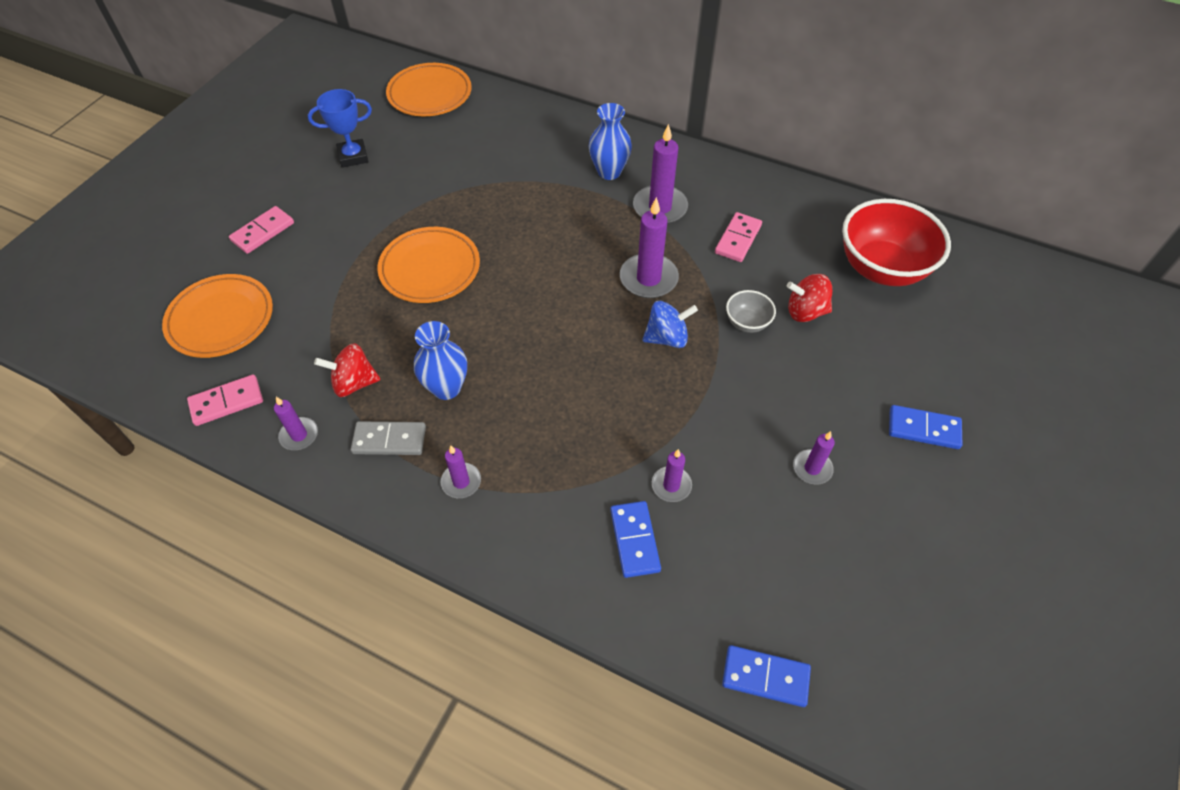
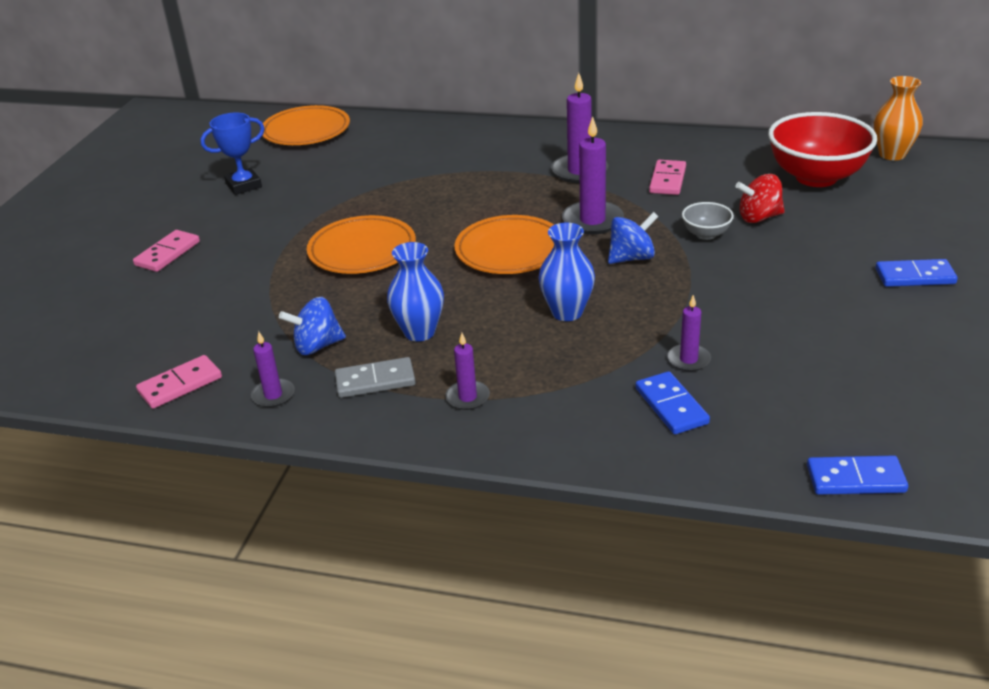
camera: 10 degrees left, 20 degrees down
orange plate [162,274,273,358] -> orange plate moved to [455,215,554,274]
red spinning top [314,343,381,397] -> blue spinning top [279,297,346,355]
blue vase [589,103,632,180] -> blue vase moved to [538,223,595,321]
purple candle [793,431,835,485] -> none
none -> orange vase [874,76,923,160]

